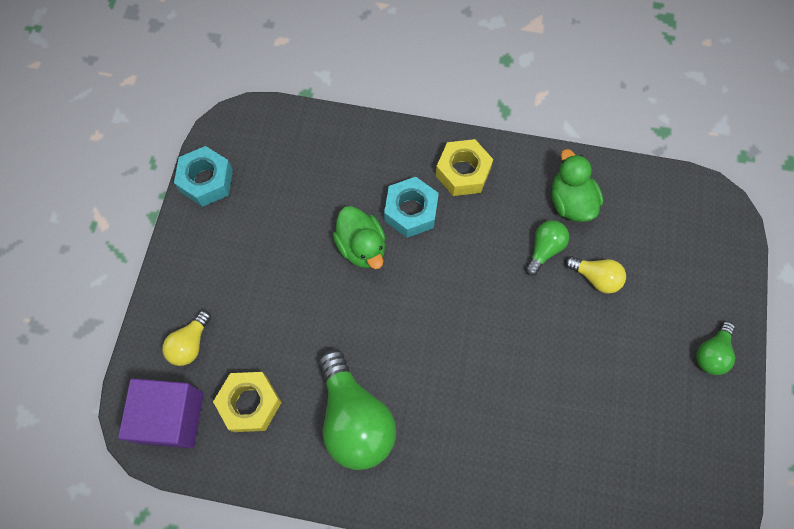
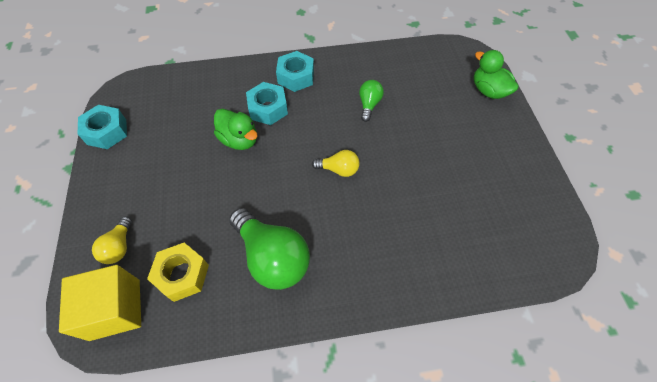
camera: 20 degrees left, 10 degrees down
purple cube [118,379,203,449] -> yellow cube [59,265,141,341]
yellow nut [435,139,493,196] -> turquoise nut [276,51,314,92]
green duck [551,149,603,222] -> green duck moved to [474,50,519,99]
yellow light bulb [565,256,626,294] -> yellow light bulb moved to [312,150,360,177]
green light bulb [696,321,735,375] -> none

